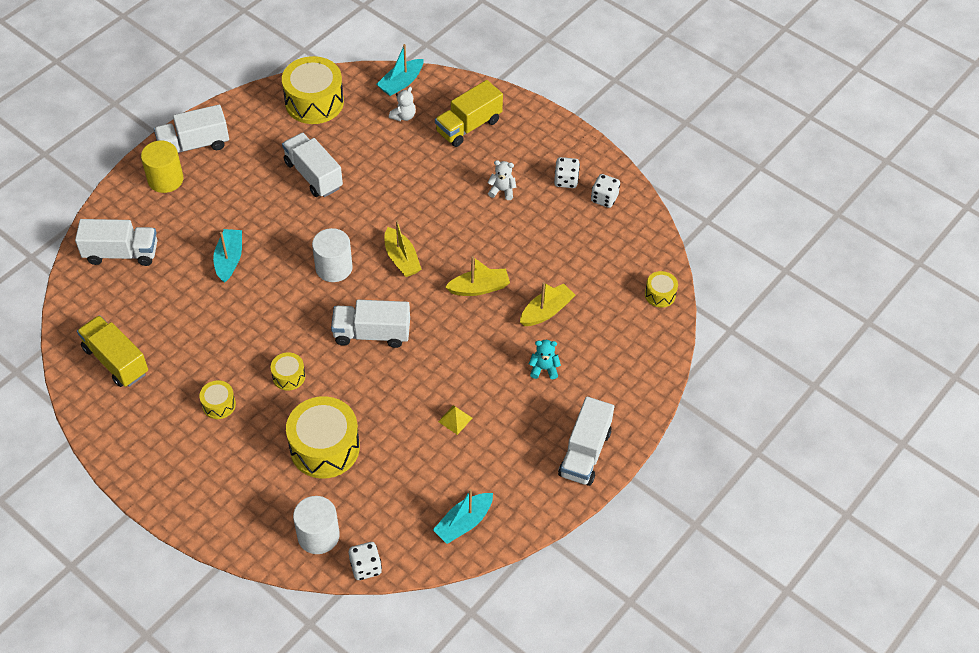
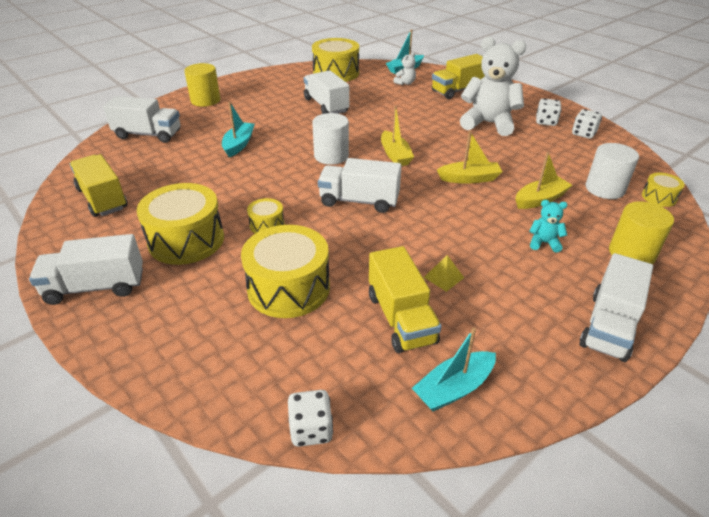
camera: 10 degrees right, 15 degrees down
white truck [154,105,229,153] -> white truck moved to [29,234,143,305]
yellow drum [200,380,236,419] -> yellow drum [137,183,224,265], size x2.06
white cylinder [293,496,340,554] -> white cylinder moved to [586,143,639,199]
white teddy bear [487,160,516,200] -> white teddy bear [460,37,526,136], size x2.31
none -> yellow truck [369,246,442,353]
none -> yellow cylinder [609,201,674,264]

